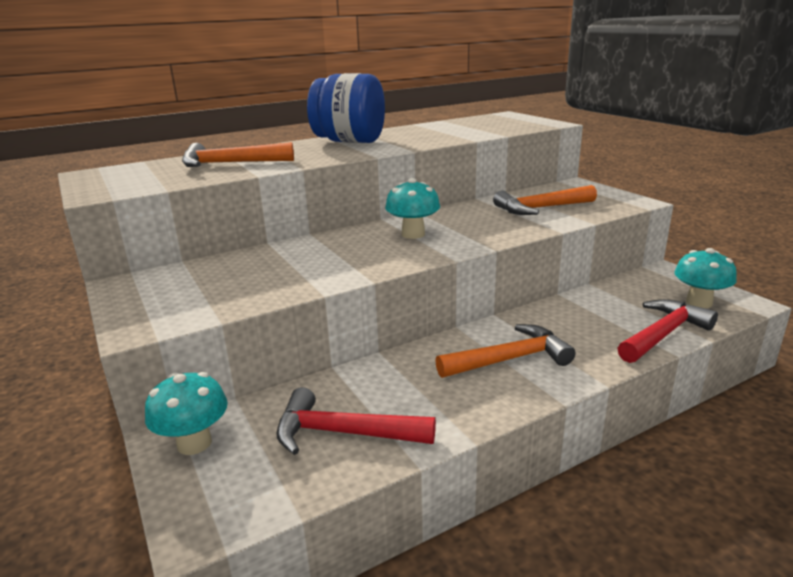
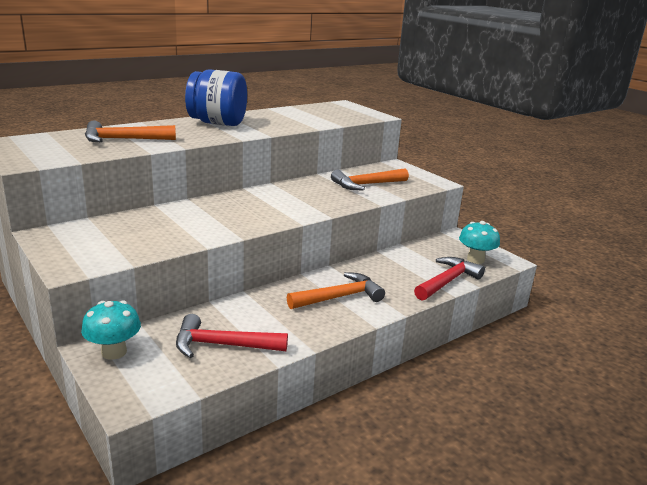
camera: 10 degrees left, 0 degrees up
turquoise mushroom [385,178,440,239] -> none

